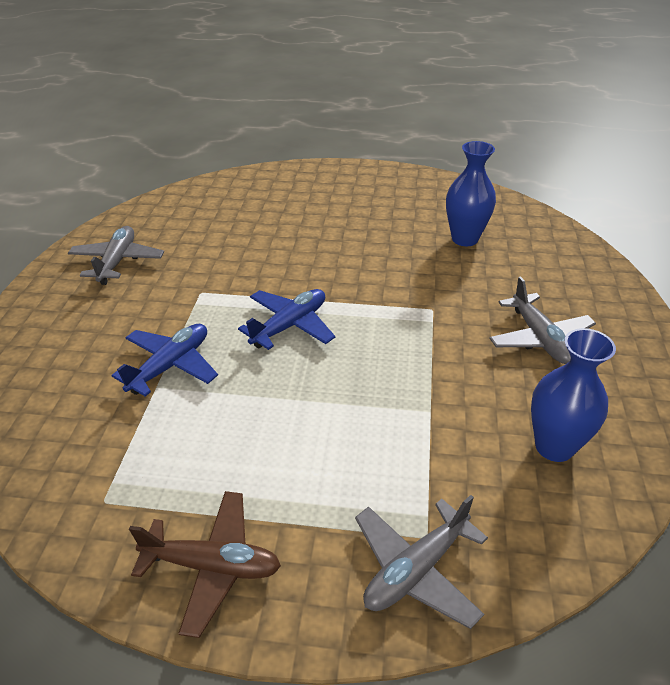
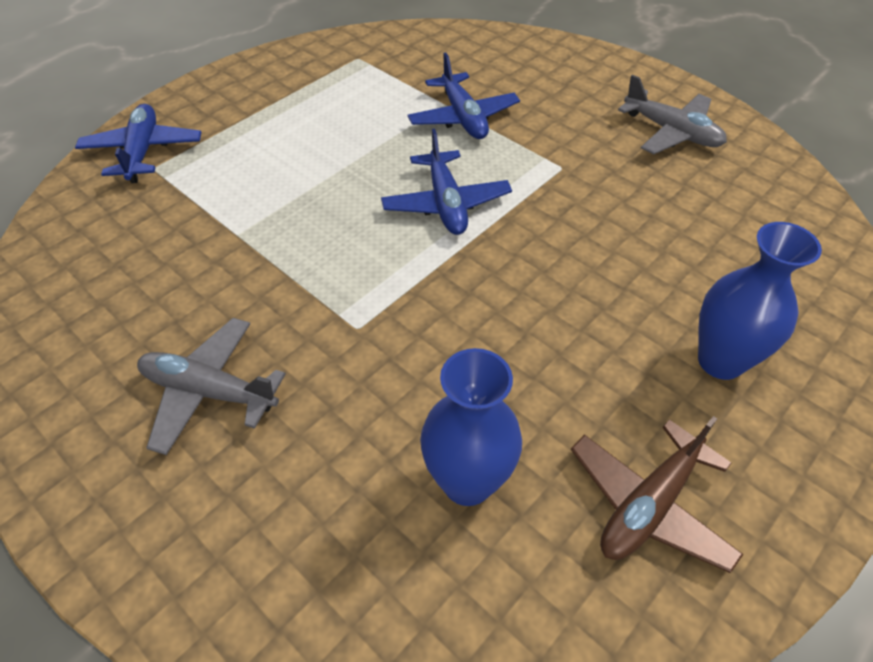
camera: 125 degrees right, 10 degrees up
brown plane [129,491,281,638] -> brown plane moved to [571,416,744,573]
grey plane [355,495,488,629] -> blue plane [75,104,201,183]
blue vase [531,328,616,462] -> blue vase moved to [698,222,822,380]

